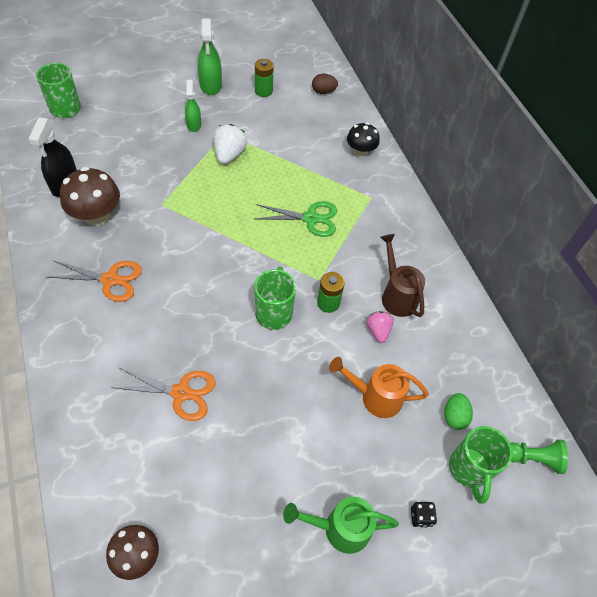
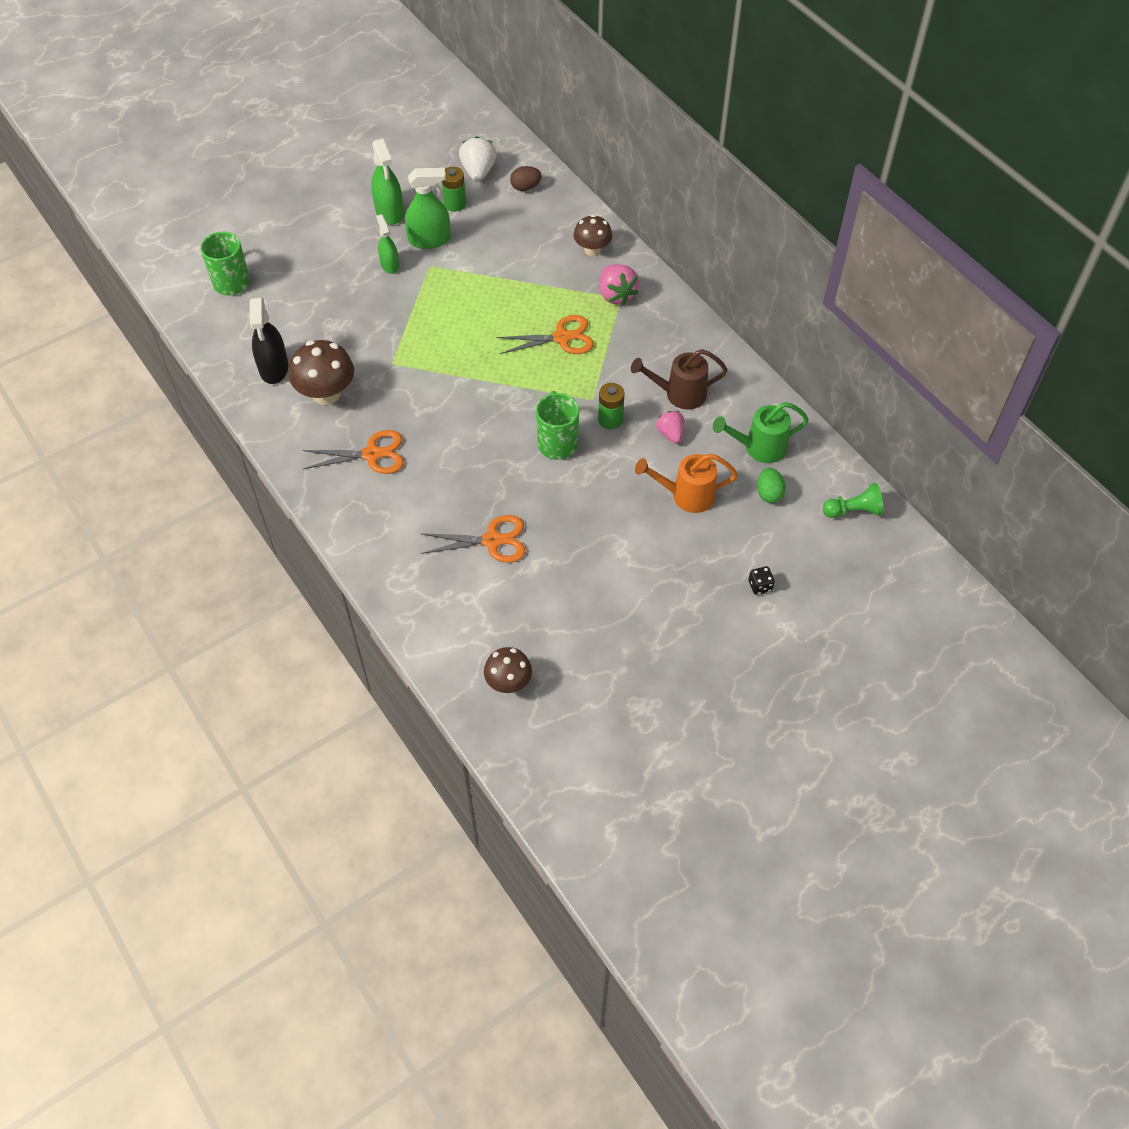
camera: 10 degrees left, 0 degrees up
white strawberry [214,124,247,164] -> white strawberry moved to [459,136,497,182]
green scissors [254,201,337,237] -> orange scissors [497,315,594,354]
green watering can [283,497,399,554] -> green watering can moved to [713,402,809,463]
black mushroom [347,123,380,158] -> brown mushroom [574,214,612,256]
brown watering can [380,234,425,317] -> brown watering can turned 60 degrees counterclockwise [631,349,728,409]
green mug [449,426,512,504] -> none
none -> green spray bottle [405,168,451,249]
none -> pink strawberry [600,264,639,305]

